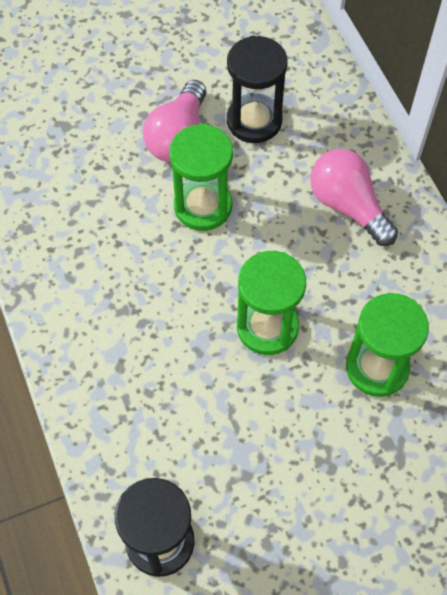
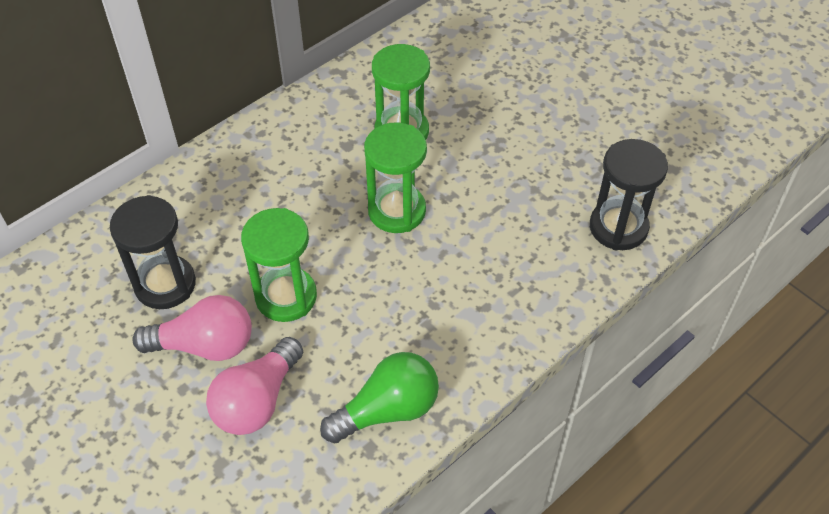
camera: 110 degrees left, 10 degrees down
pink light bulb [310,149,398,246] -> pink light bulb moved to [206,337,303,435]
none -> green light bulb [320,352,439,444]

